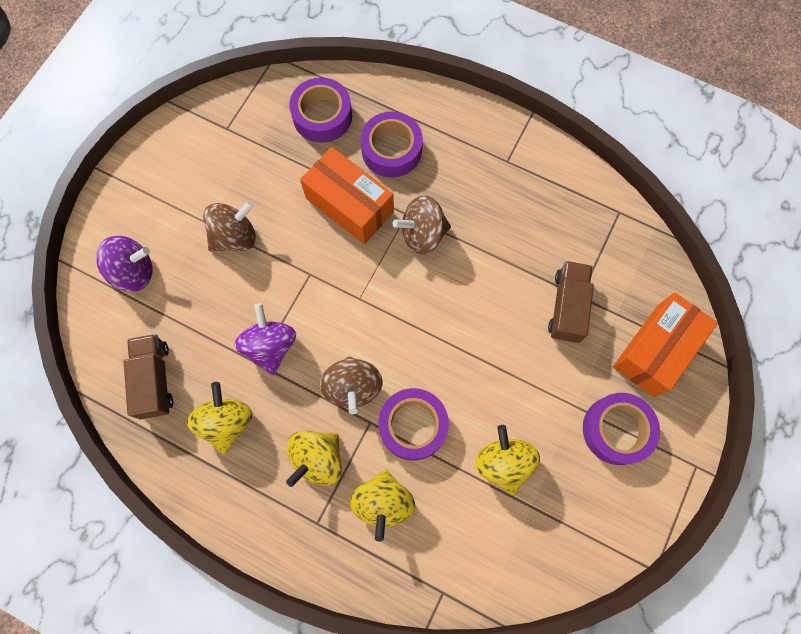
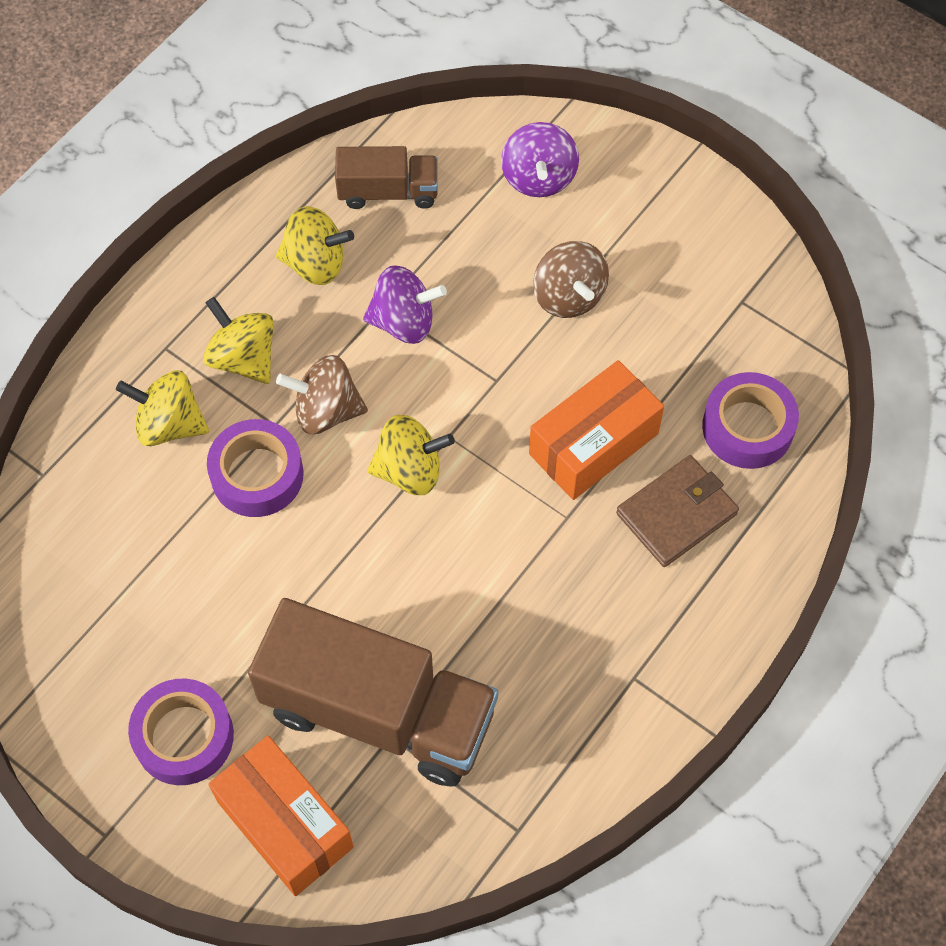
camera: 100 degrees right, 10 degrees down
purple tape [360,111,423,178] -> brown wallet [616,455,739,567]
brown spinning top [393,195,451,255] -> none
yellow spinning top [475,425,540,495] -> yellow spinning top moved to [367,415,455,495]
brown truck [548,261,594,343] -> brown truck [248,598,498,787], size x1.96

